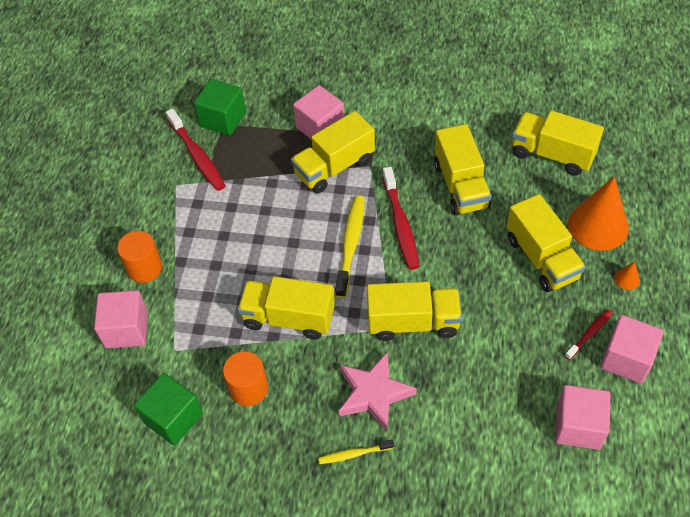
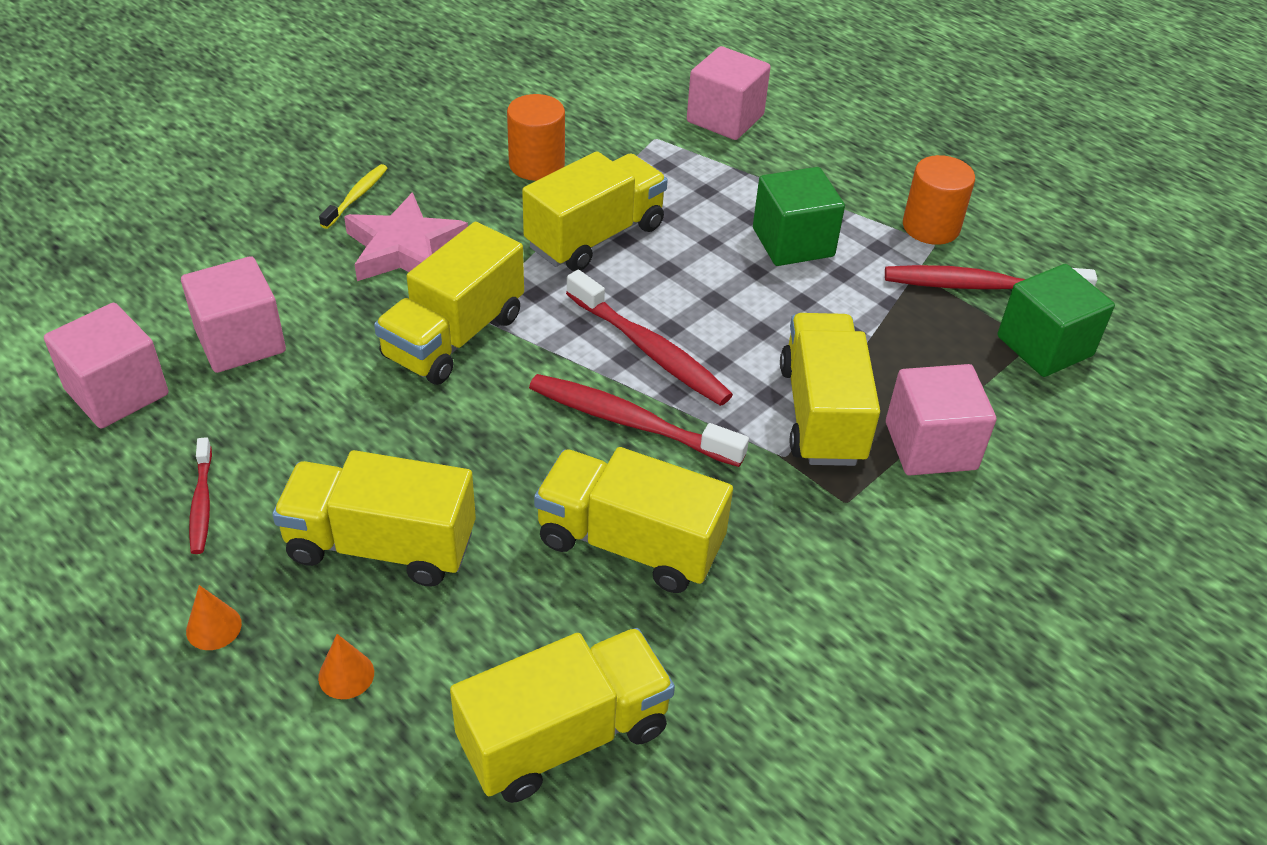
camera: 120 degrees right, 10 degrees down
orange cylinder [117,231,163,283] -> orange cylinder moved to [903,155,975,245]
green cube [134,373,203,446] -> green cube moved to [753,167,845,266]
yellow toothbrush [335,196,364,298] -> red toothbrush [566,270,733,406]
orange cone [568,176,629,251] -> orange cone [318,634,374,699], size x0.40
pink cube [600,315,663,384] -> pink cube moved to [181,256,286,373]

